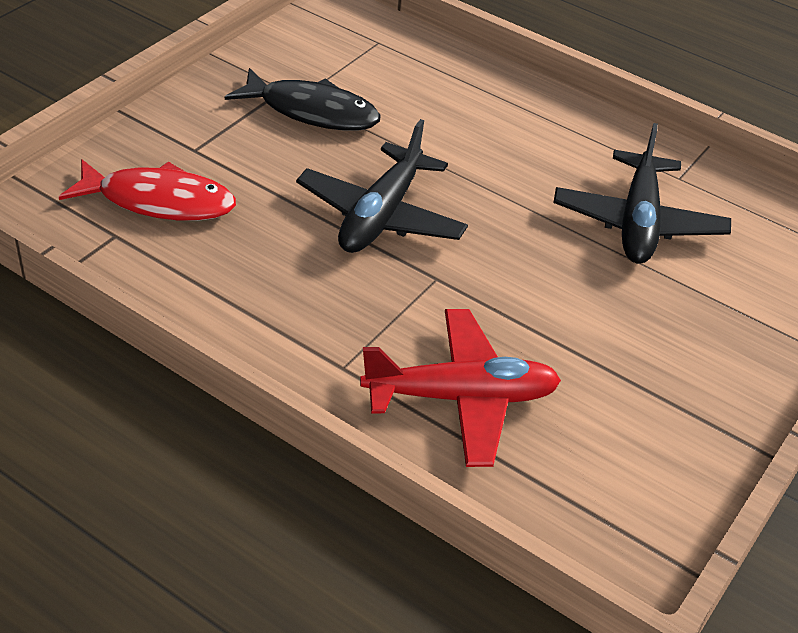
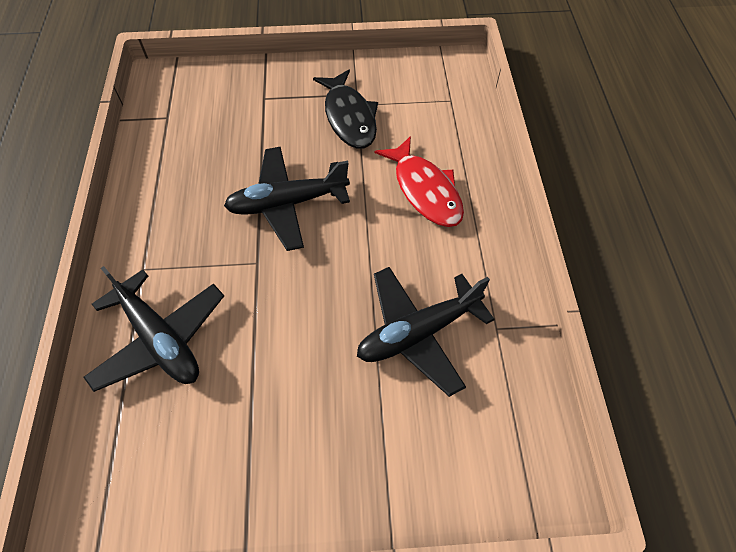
camera: 55 degrees right, 15 degrees up
red fish [59,159,236,221] -> red fish moved to [375,136,464,227]
red plane [360,309,561,467] -> black plane [83,266,224,392]

